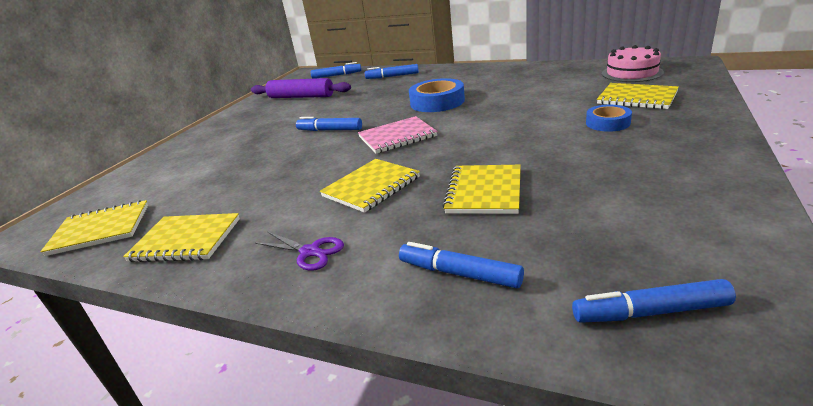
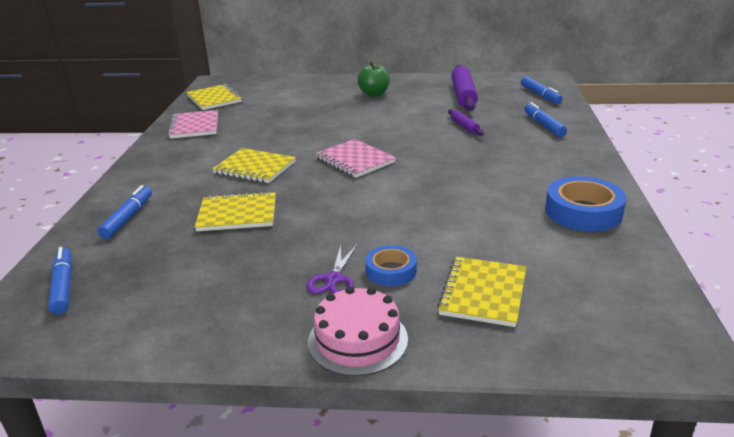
camera: 70 degrees right, 0 degrees up
yellow notebook [123,213,240,262] -> pink notebook [168,110,218,139]
purple scissors [255,232,344,271] -> purple scissors moved to [306,245,357,294]
blue marker [296,117,362,131] -> none
blue tape [409,78,465,112] -> blue tape moved to [545,176,626,232]
pink cake [602,45,664,82] -> pink cake moved to [308,286,408,376]
none -> green apple [357,62,390,97]
none -> purple rolling pin [448,109,484,136]

